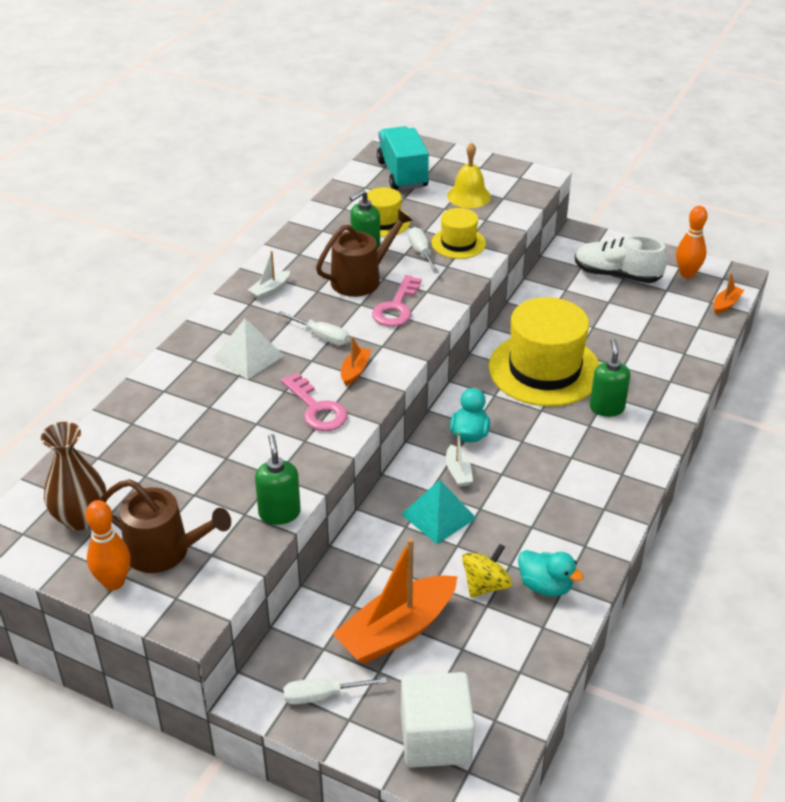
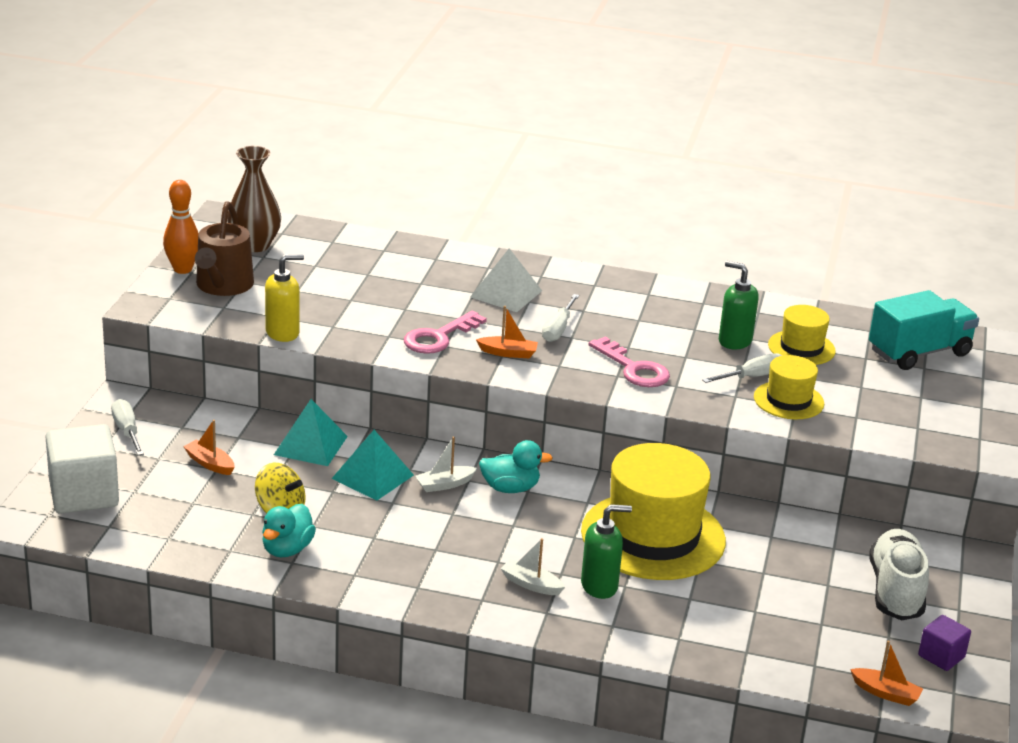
camera: 75 degrees right, 10 degrees down
white boat [248,251,290,300] -> white boat moved to [500,538,565,595]
green soap dispenser [255,434,301,525] -> yellow soap dispenser [265,254,304,342]
brown watering can [316,209,413,297] -> none
orange boat [332,538,458,664] -> orange boat [183,420,235,475], size x0.45
pink key [372,275,422,327] -> pink key turned 135 degrees counterclockwise [589,337,670,387]
yellow bell [447,142,491,208] -> none
orange bowling pin [676,206,708,278] -> purple cube [918,615,971,671]
none -> turquoise pyramid [274,399,348,466]

